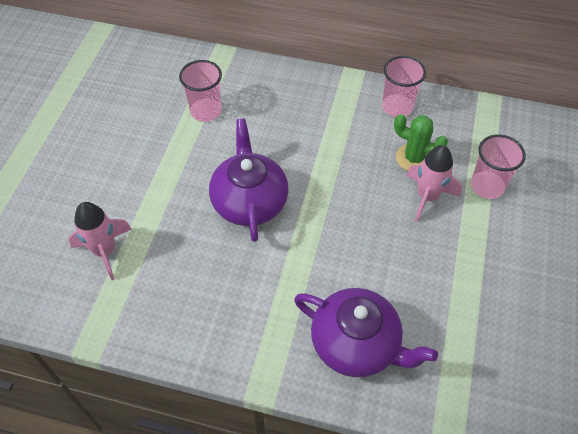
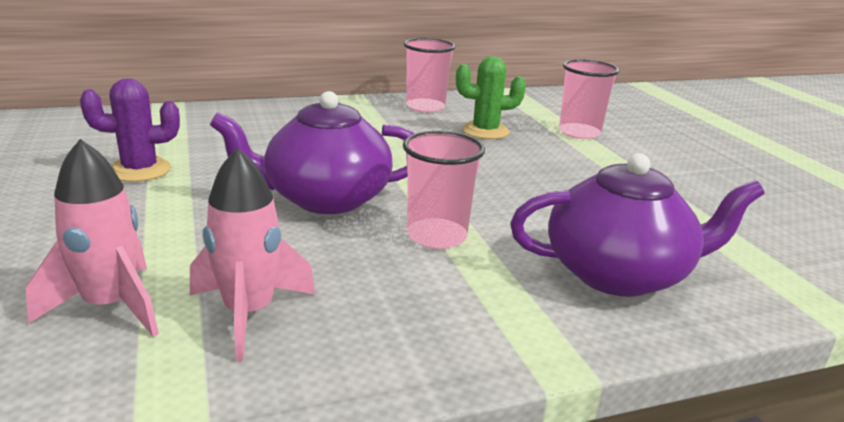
camera: 35 degrees left, 30 degrees down
pink cup [179,60,222,122] -> pink cup moved to [403,131,485,249]
purple teapot [209,119,288,242] -> purple teapot turned 60 degrees counterclockwise [210,91,415,214]
pink rocket [406,145,462,222] -> pink rocket moved to [190,148,315,361]
none -> purple cactus [80,78,180,182]

